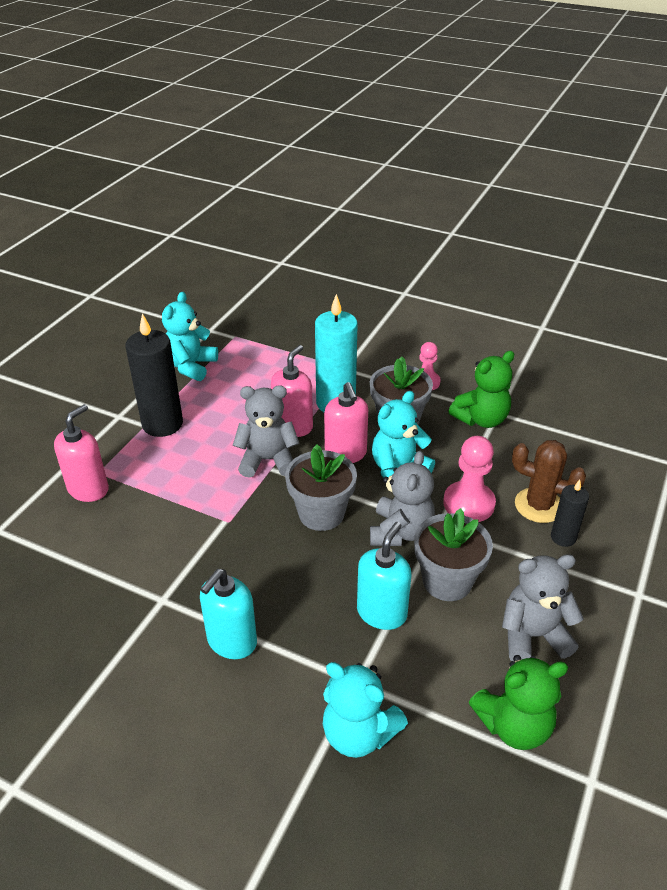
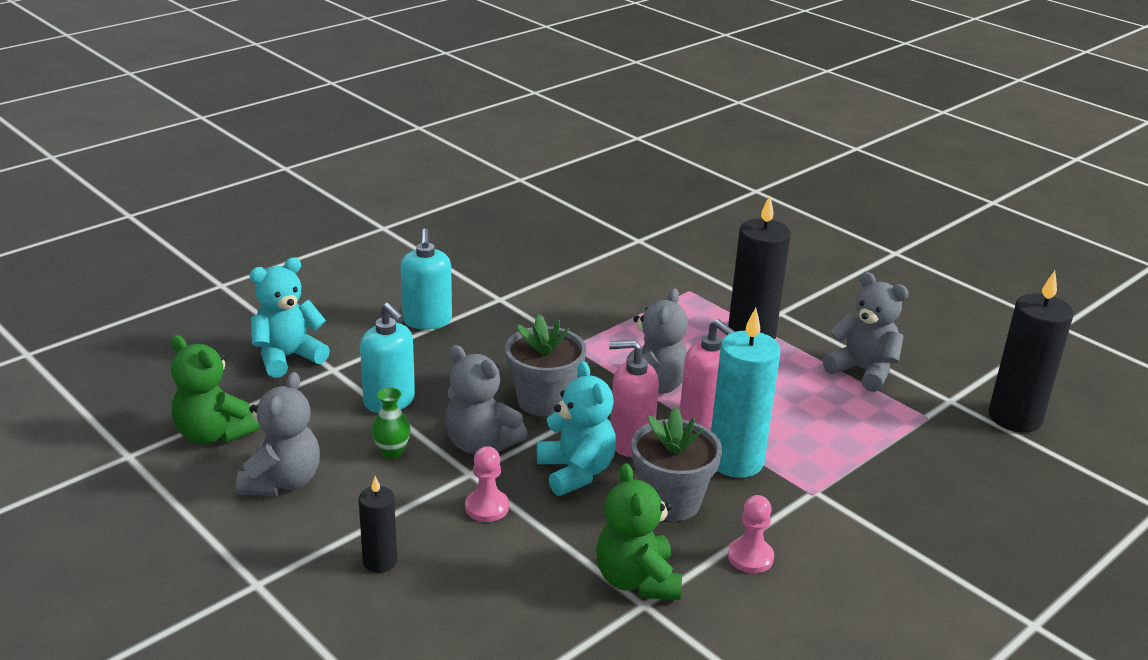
camera: 110 degrees right, 10 degrees down
pink soap dispenser [54,404,109,502] -> none
turquoise teddy bear [162,292,218,381] -> grey teddy bear [823,272,908,392]
turquoise soap dispenser [200,569,257,659] -> turquoise soap dispenser turned 150 degrees counterclockwise [400,228,452,330]
grey flower pot [414,508,493,601] -> green vase [372,387,411,459]
pink pawn [443,436,496,522] -> pink pawn [465,446,509,522], size x0.65
green teddy bear [469,655,568,750] -> green teddy bear turned 60 degrees counterclockwise [171,335,260,444]
brown cactus [512,440,586,523] -> none
none -> black candle [989,271,1074,432]

